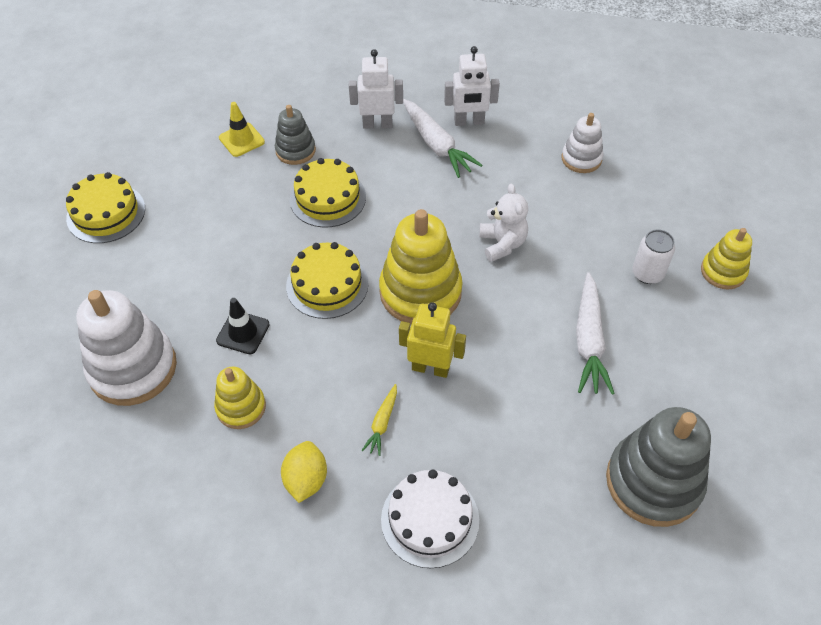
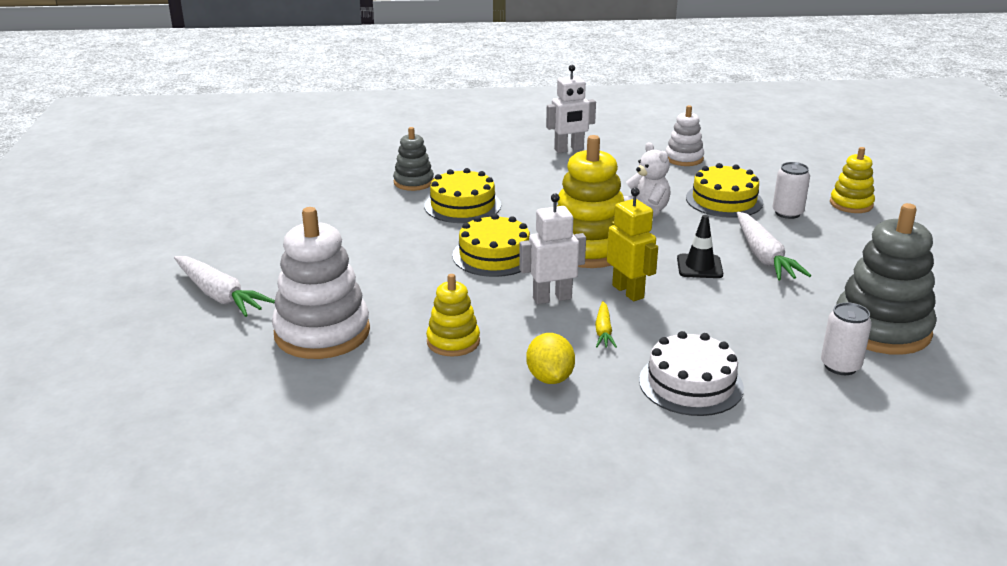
camera: 15 degrees left, 25 degrees down
yellow cake [66,172,145,243] -> yellow cake moved to [686,163,763,218]
black traffic cone [216,298,270,355] -> black traffic cone moved to [677,215,723,278]
yellow traffic cone [219,102,265,157] -> none
white robot [349,49,403,129] -> white robot moved to [519,193,586,304]
yellow robot [399,302,466,378] -> yellow robot turned 60 degrees clockwise [607,188,658,301]
white carrot [403,99,482,178] -> white carrot moved to [174,256,275,317]
none -> white can [821,302,872,375]

